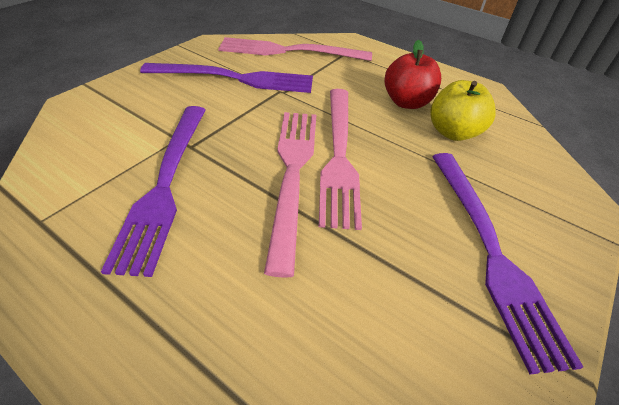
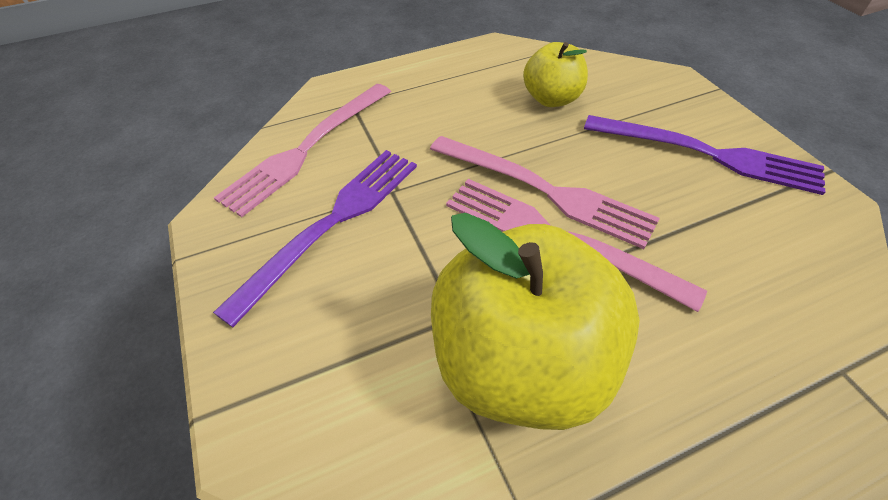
camera: 55 degrees left, 5 degrees up
purple fork [101,106,206,277] -> yellow apple [431,213,640,430]
red apple [384,40,441,109] -> none

